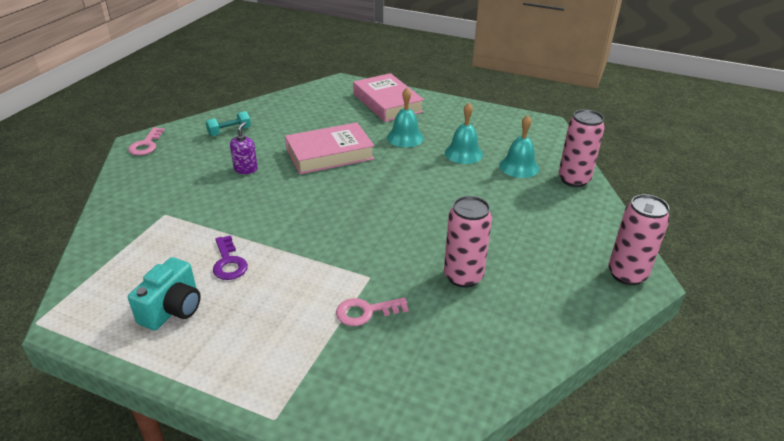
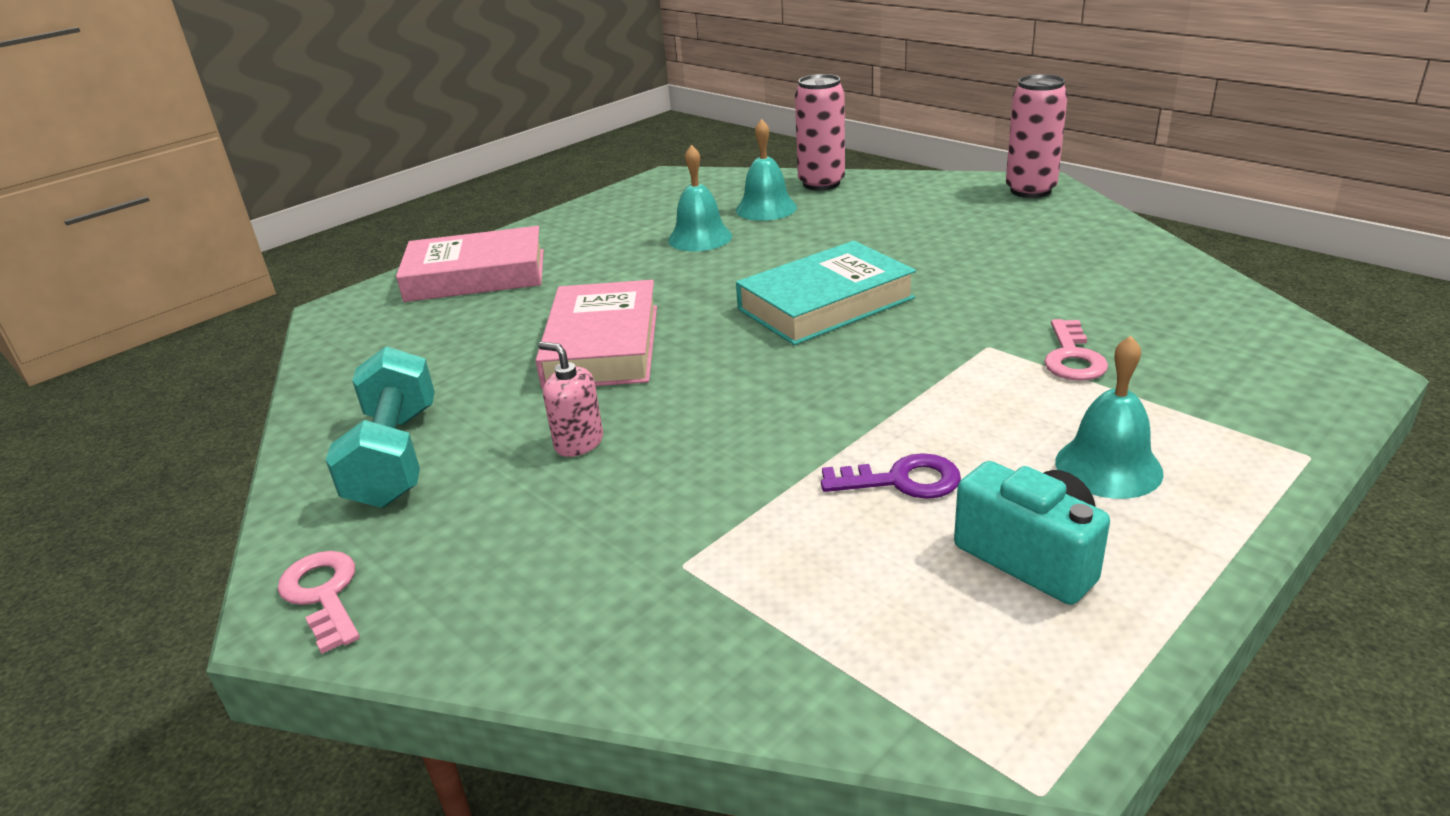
camera: 65 degrees left, 5 degrees down
pink key [128,127,165,155] -> pink key turned 150 degrees counterclockwise [278,551,360,654]
turquoise dumbbell [206,111,251,136] -> turquoise dumbbell [326,346,435,508], size x1.79
purple soap dispenser [230,122,258,174] -> pink soap dispenser [538,342,603,457]
turquoise bell [387,88,424,147] -> turquoise bell moved to [1055,336,1164,499]
pink can [444,196,492,288] -> none
none -> turquoise book [736,241,916,345]

